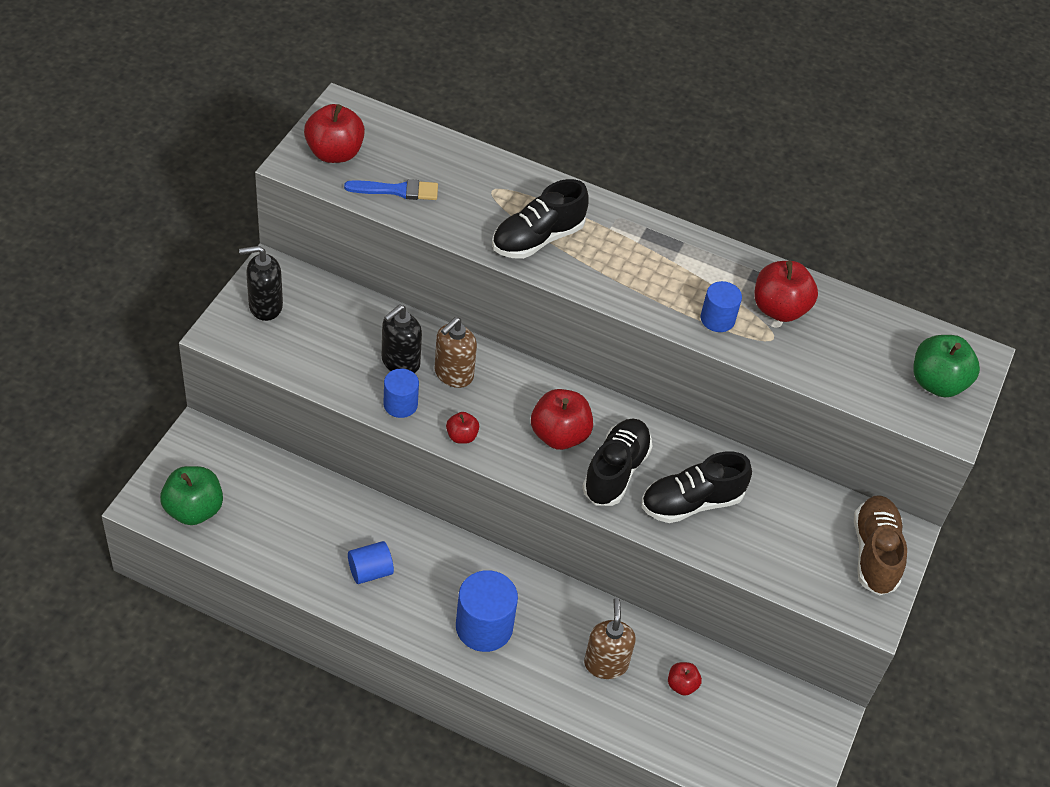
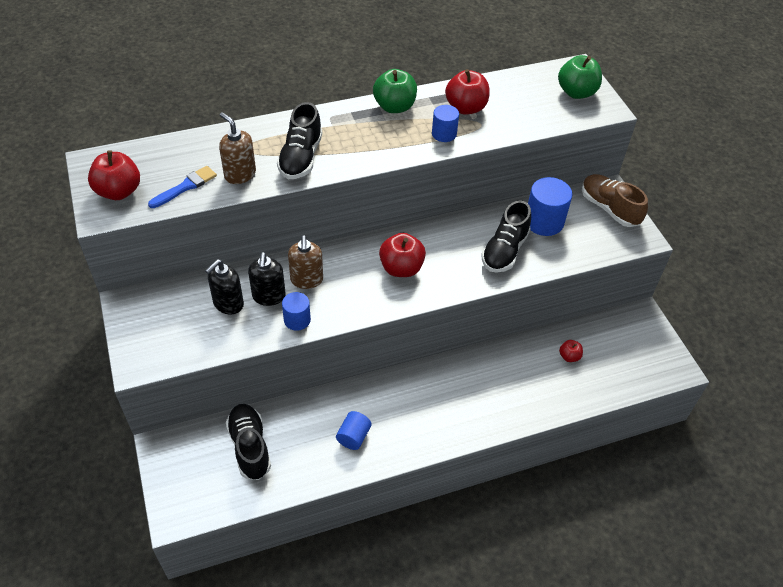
camera: 40 degrees left, 0 degrees up
green apple [160,466,223,525] -> green apple moved to [373,69,417,113]
black soap dispenser [239,246,283,321] -> black soap dispenser moved to [205,259,244,315]
red apple [446,412,479,444] -> none
blue cylinder [456,570,518,652] -> blue cylinder moved to [528,177,572,236]
black shoe [582,419,653,506] -> black shoe moved to [226,404,271,480]
brown soap dispenser [584,598,636,679] -> brown soap dispenser moved to [219,112,256,184]

